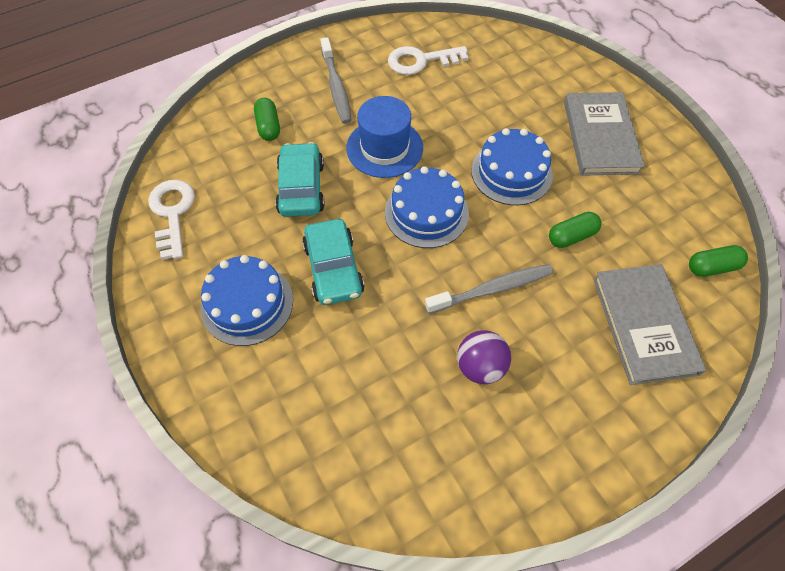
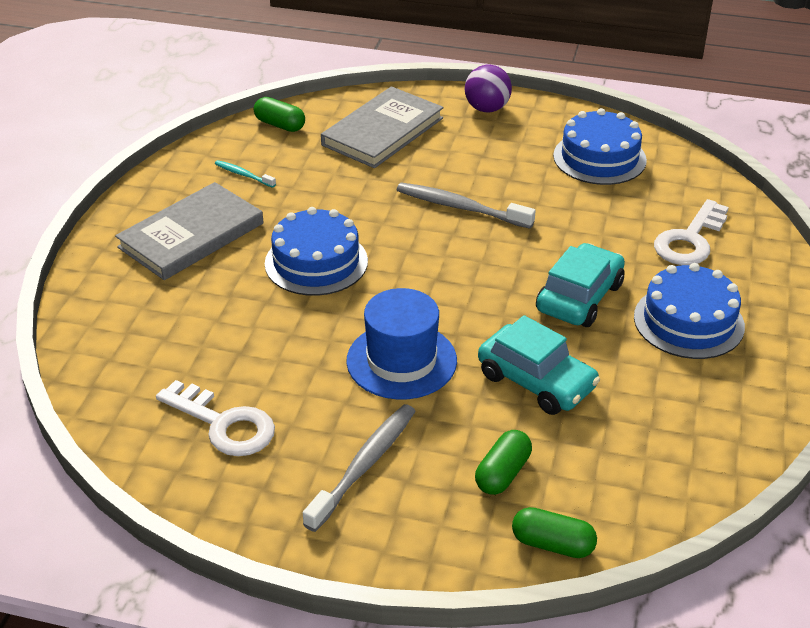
camera: 135 degrees left, 20 degrees down
white key [148,180,195,260] -> white key moved to [654,199,729,265]
turquoise car [275,142,325,217] -> turquoise car turned 90 degrees counterclockwise [478,315,600,415]
blue cake [385,166,469,248] -> blue cake moved to [553,108,647,185]
purple ball [457,330,511,384] -> purple ball moved to [465,65,512,112]
green capsule [549,212,601,248] -> green capsule moved to [512,507,597,558]
none -> turquoise toothbrush [215,160,276,188]

